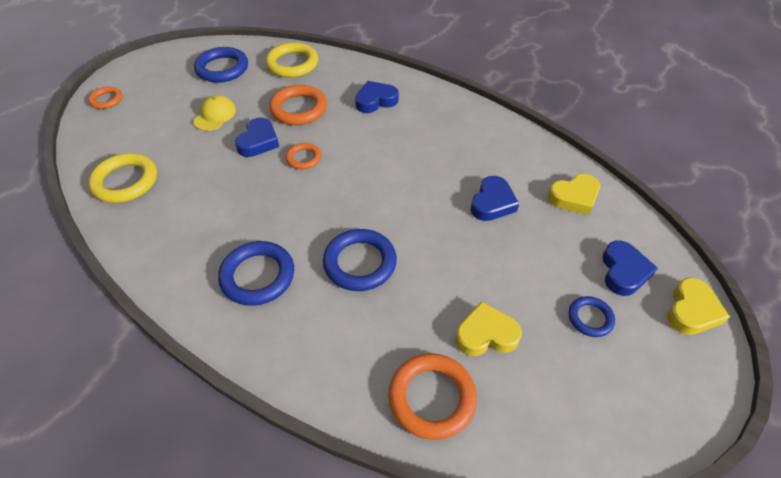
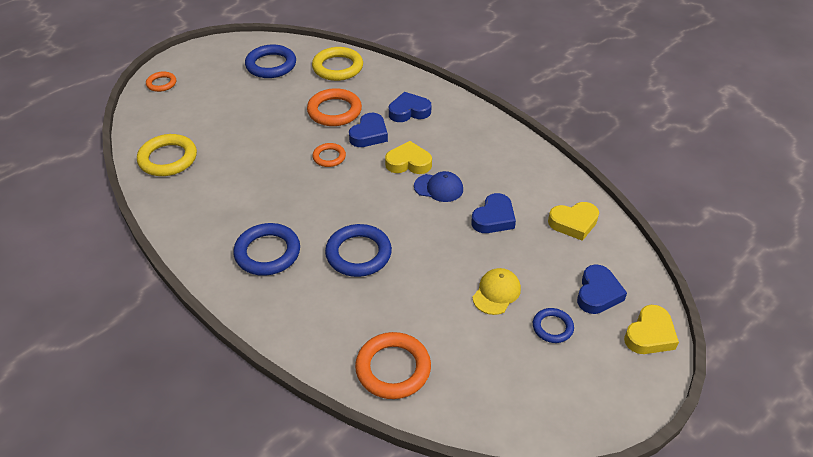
camera: 10 degrees right, 5 degrees down
yellow cap [193,95,236,131] -> yellow cap moved to [472,268,521,315]
blue heart [235,117,279,157] -> blue heart moved to [349,113,388,147]
yellow heart [456,301,522,356] -> yellow heart moved to [385,141,432,174]
none -> blue cap [414,171,463,202]

